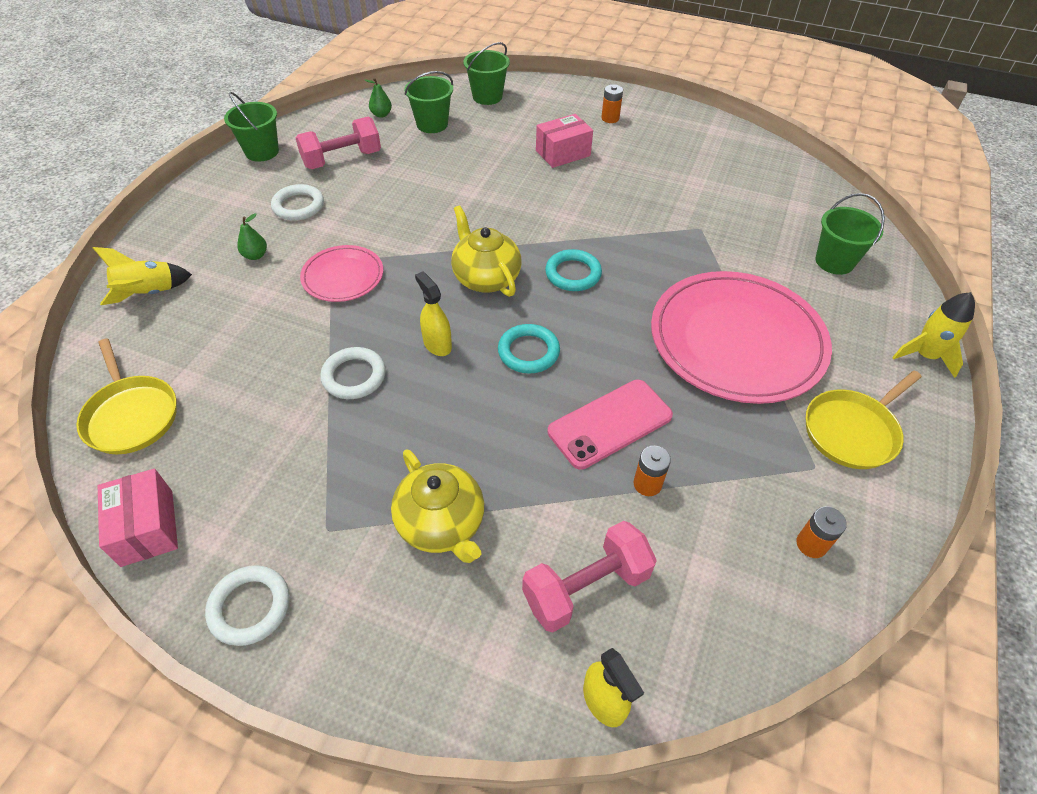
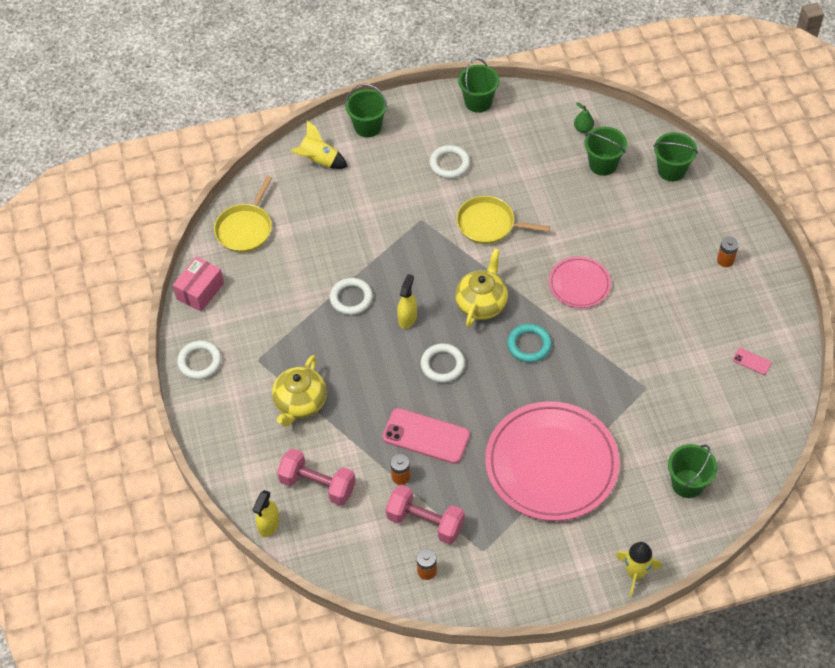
camera: 55 degrees right, 5 degrees up
green pear [237,213,267,260] -> none
pink dumbbell [296,116,381,169] -> pink dumbbell moved to [386,485,465,545]
pink plate [300,245,383,302] -> pink plate moved to [549,257,611,308]
turquoise ring [498,324,560,374] -> white ring [421,343,465,383]
pink box [536,114,593,168] -> none
yellow pan [806,371,922,469] -> yellow pan moved to [456,196,550,244]
none -> green bucket [346,84,387,137]
none -> pink phone [733,348,771,375]

